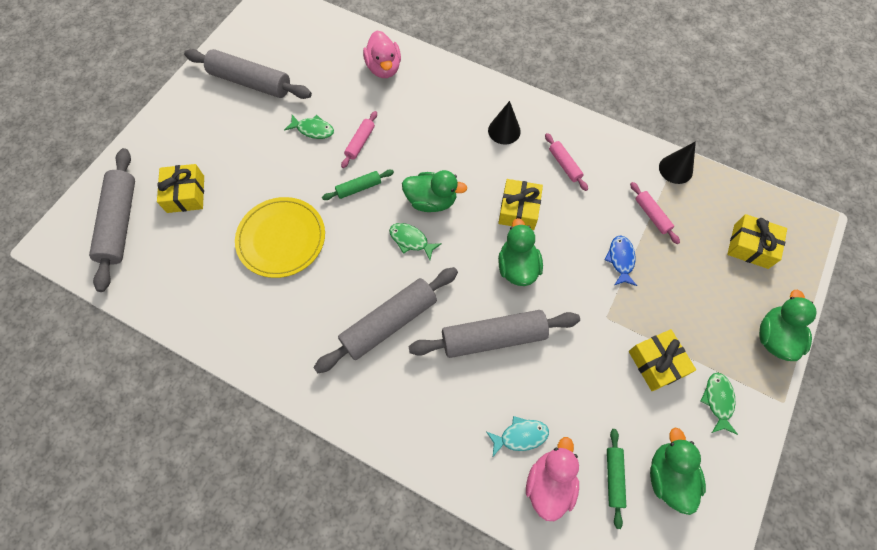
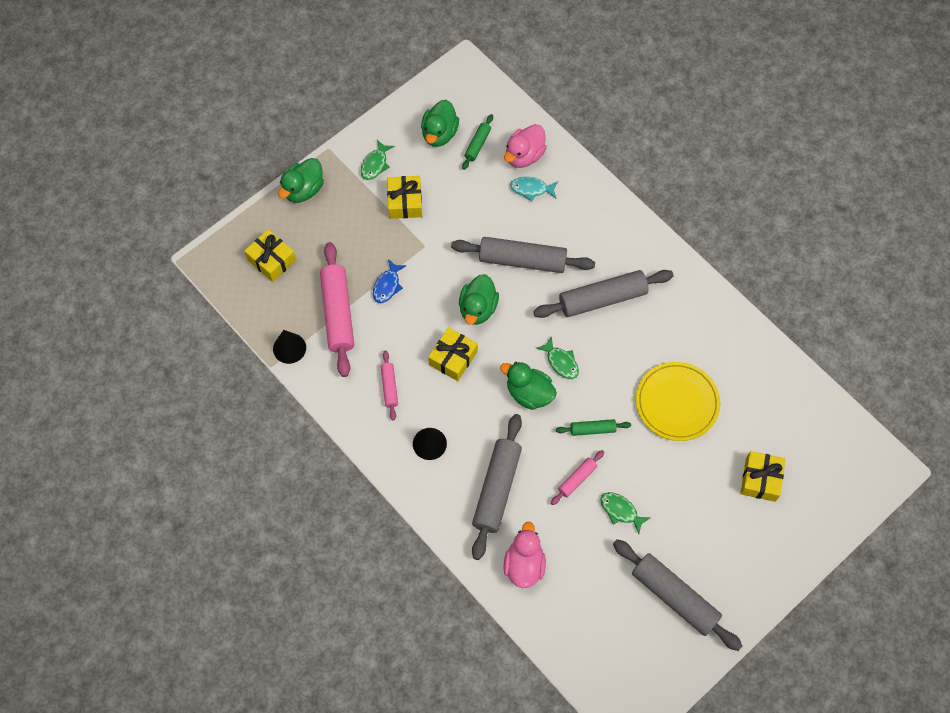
camera: 160 degrees left, 0 degrees up
grey rolling pin [89,148,135,292] -> grey rolling pin moved to [472,414,522,560]
pink rolling pin [630,182,680,244] -> pink rolling pin [320,242,354,377], size x2.02

